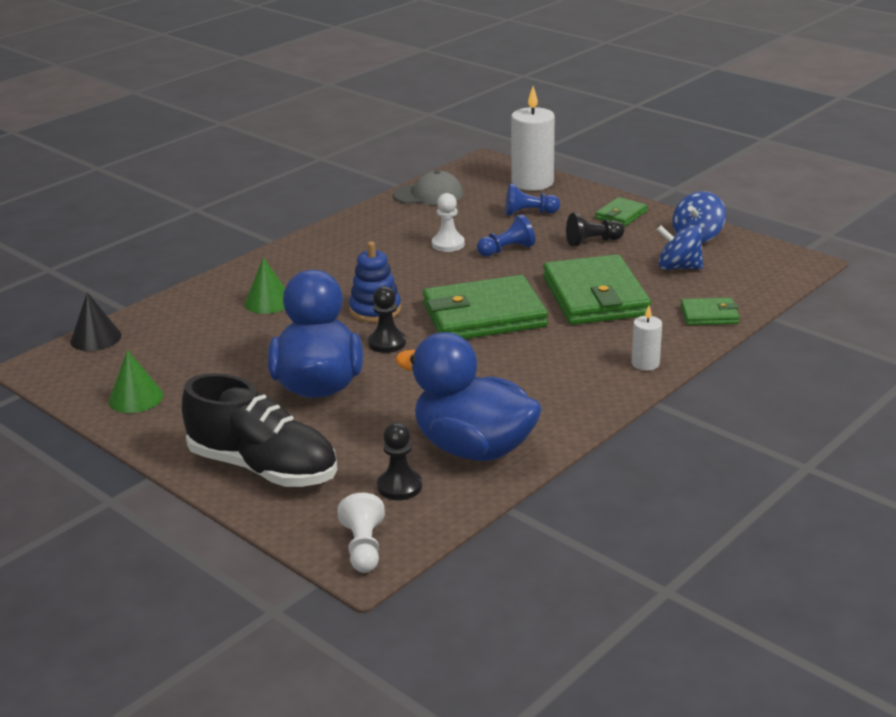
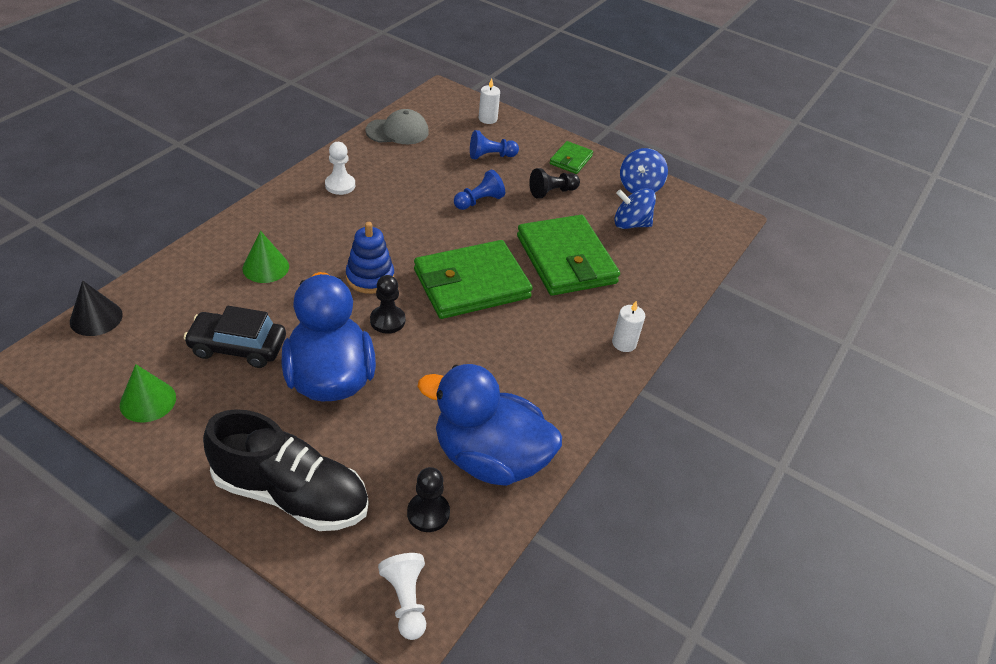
camera: 15 degrees left, 15 degrees up
white pawn [432,193,465,252] -> white pawn moved to [325,142,355,195]
white candle [511,86,555,191] -> white candle [479,78,500,124], size x0.51
green wallet [681,298,740,325] -> none
none -> black car [184,306,286,368]

